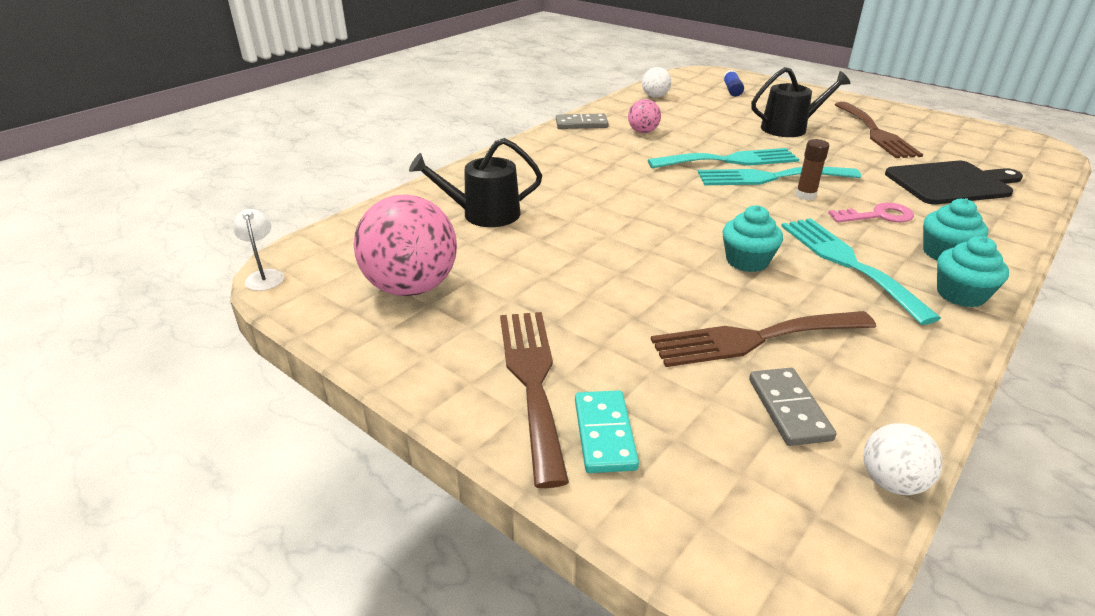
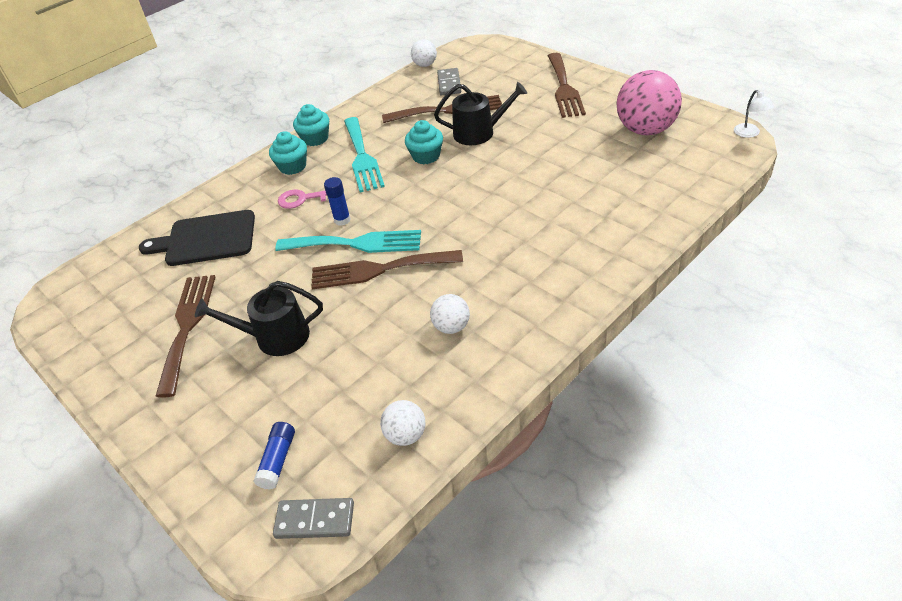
camera: 170 degrees left, 10 degrees up
black watering can [409,138,542,227] -> black watering can moved to [434,82,527,145]
grey domino [556,113,609,129] -> grey domino moved to [273,498,354,539]
turquoise domino [575,390,639,473] -> none
pink ball [628,99,661,133] -> white ball [430,294,470,334]
turquoise fork [648,148,799,168] -> brown fork [311,250,463,289]
brown glue stick [796,139,829,200] -> blue glue stick [324,177,351,226]

